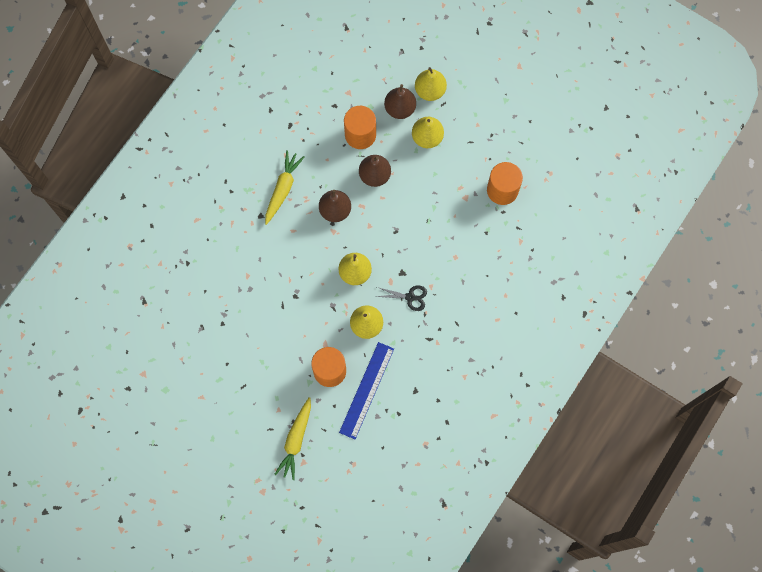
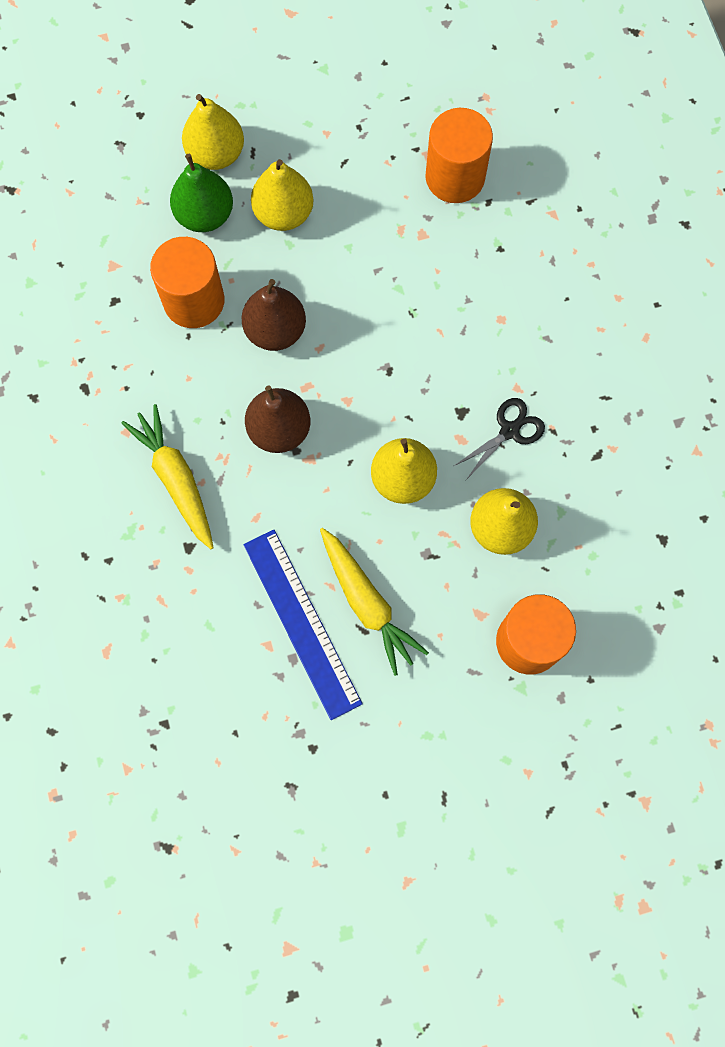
camera: 50 degrees left, 0 degrees up
yellow carrot [274,397,311,480] -> yellow carrot moved to [320,528,429,676]
blue ruler [339,342,394,439] -> blue ruler moved to [243,530,363,720]
brown pear [384,84,416,119] -> green pear [170,154,233,232]

